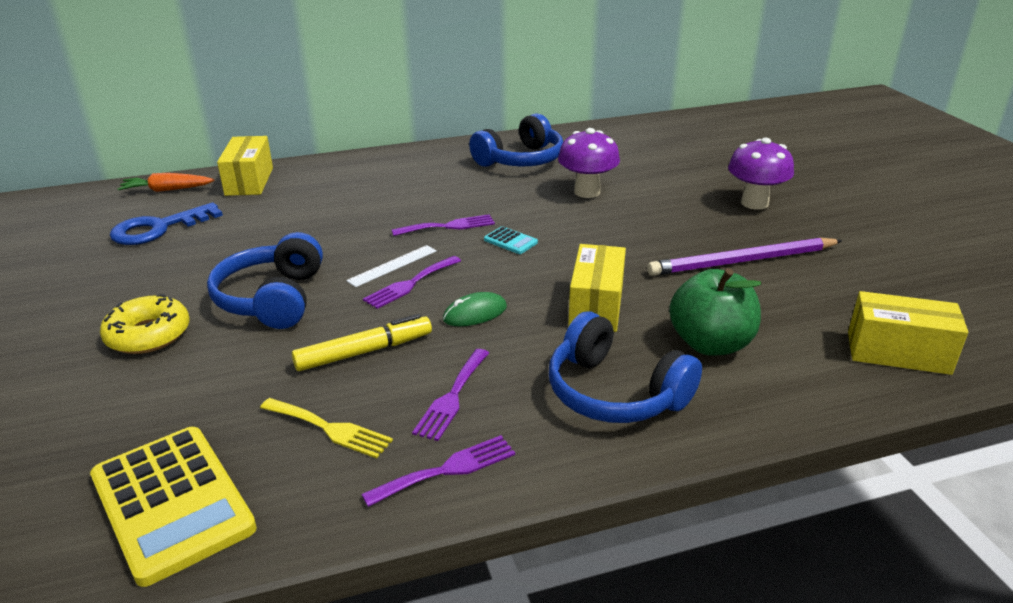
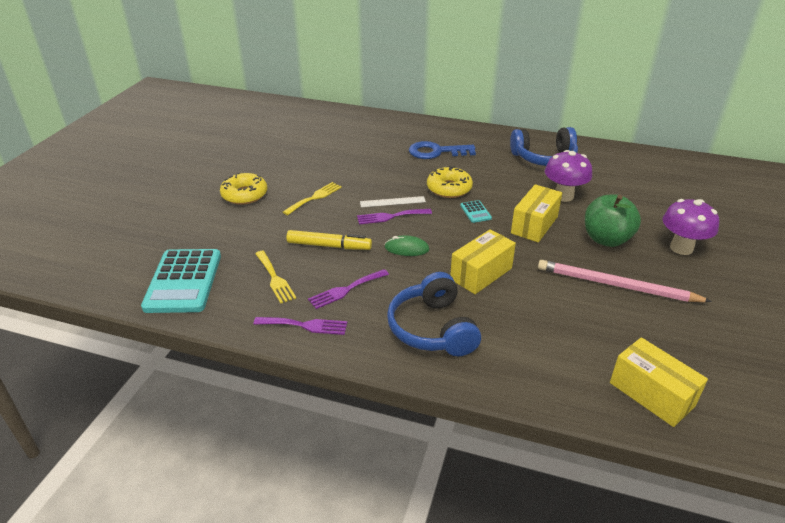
camera: 35 degrees right, 5 degrees up
yellow calculator [90,427,257,587] -> turquoise calculator [141,249,221,313]
blue key [110,202,223,245] -> blue key moved to [409,141,476,159]
orange carrot [117,173,214,192] -> none
blue headphones [207,232,323,329] -> yellow fork [283,182,342,215]
yellow box [217,136,273,196] -> yellow box moved to [511,184,562,242]
purple fork [392,214,495,236] -> yellow donut [427,166,473,198]
purple pencil [647,237,843,276] -> pink pencil [538,260,712,302]
green apple [669,268,761,356] -> green apple moved to [585,194,641,247]

